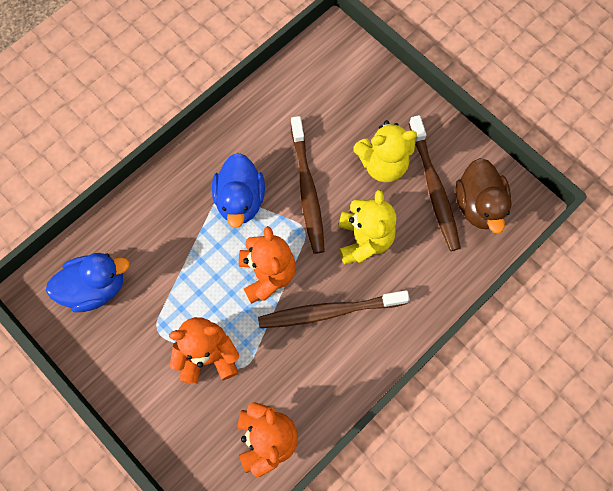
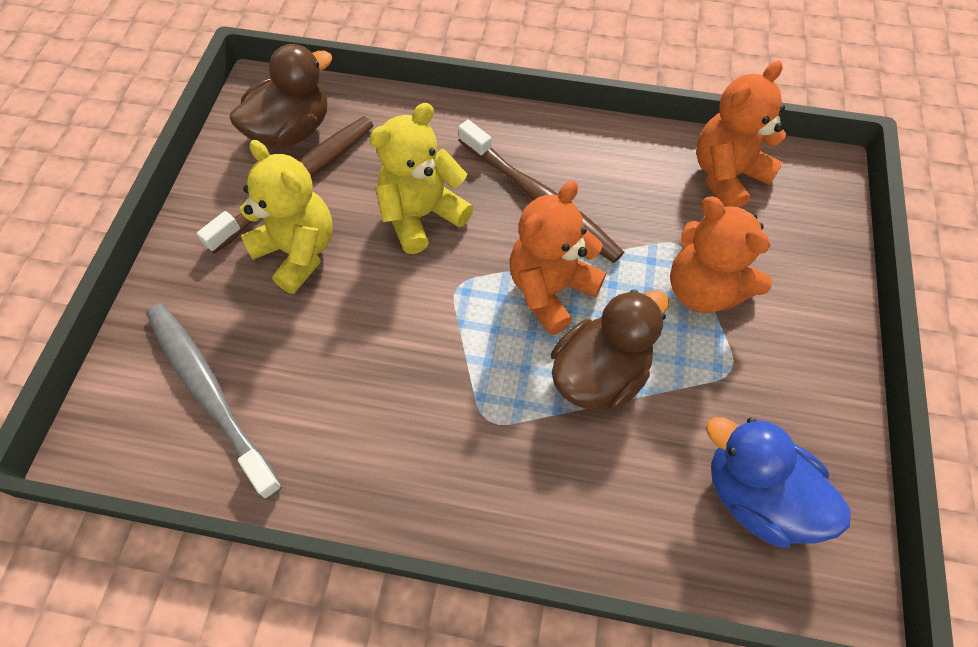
camera: 125 degrees left, 10 degrees down
blue duck [212,153,265,228] -> none
brown toothbrush [291,116,325,254] -> none
none -> grey toothbrush [146,304,282,500]
none -> brown duck [551,289,669,411]

